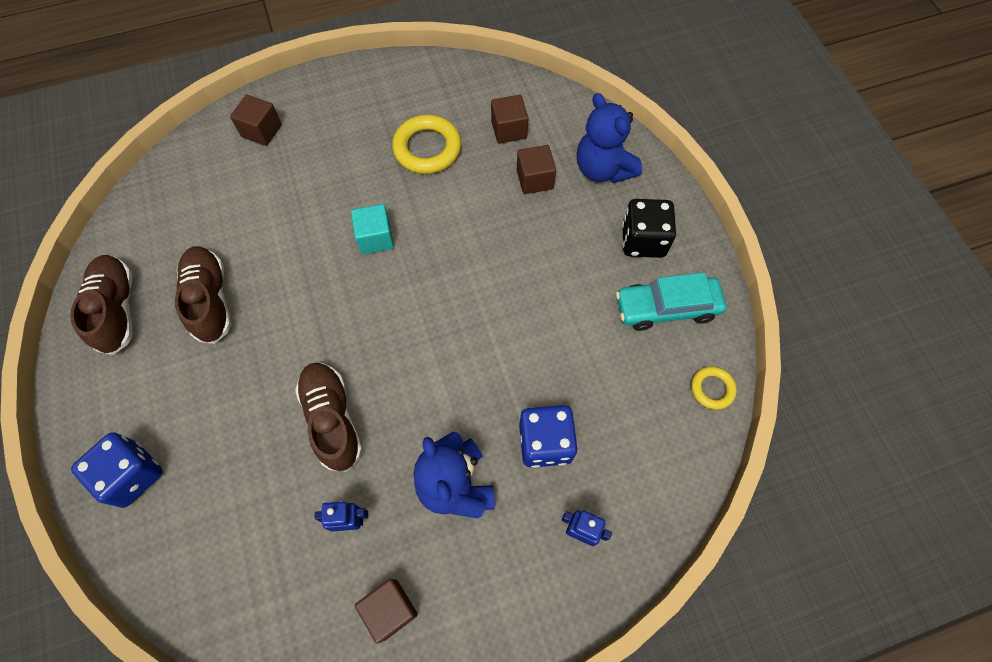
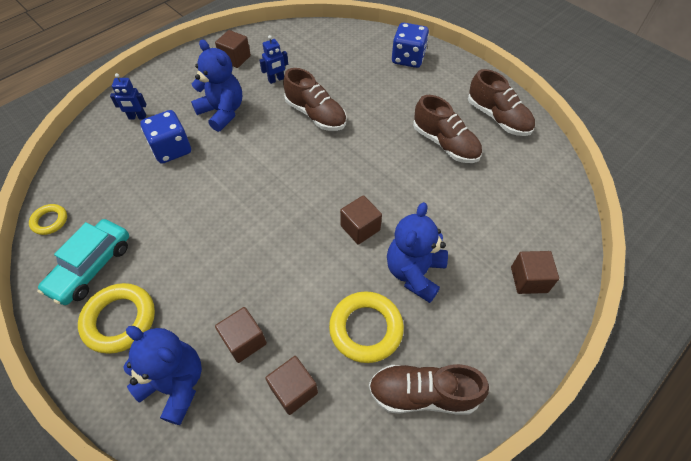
camera: 155 degrees right, 10 degrees down
turquoise cube [351,204,394,254] -> brown cube [340,195,382,245]
turquoise car [616,272,726,331] -> turquoise car turned 150 degrees clockwise [37,219,129,305]
black dice [622,199,676,258] -> yellow ring [78,283,155,354]
none -> brown shoe [369,364,489,415]
none -> blue teddy bear [387,202,448,303]

